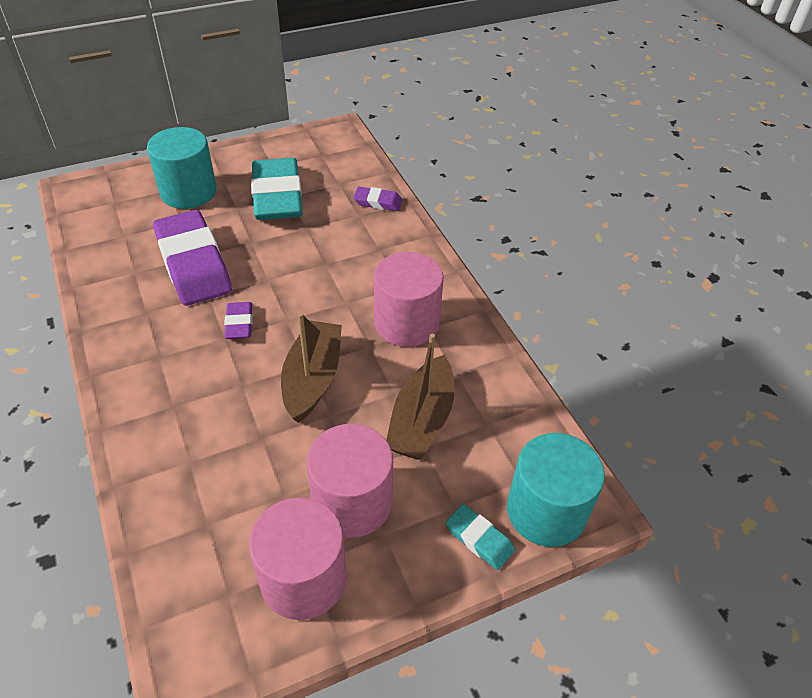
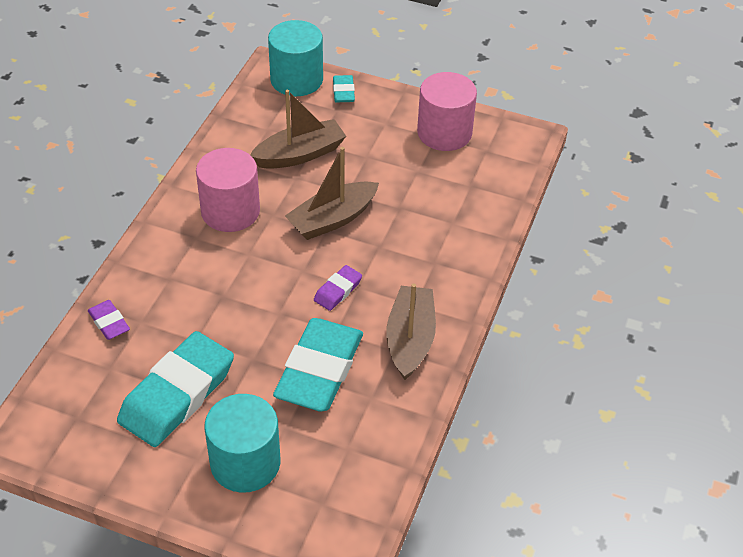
camera: 135 degrees left, 0 degrees up
purple eraser [153,210,232,306] -> turquoise eraser [273,318,363,412]
pink cylinder [307,424,393,538] -> none
none -> brown boat [386,283,436,380]

